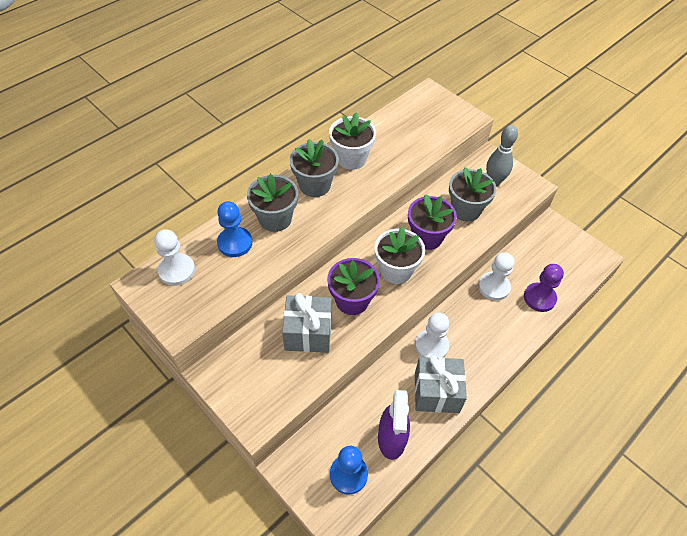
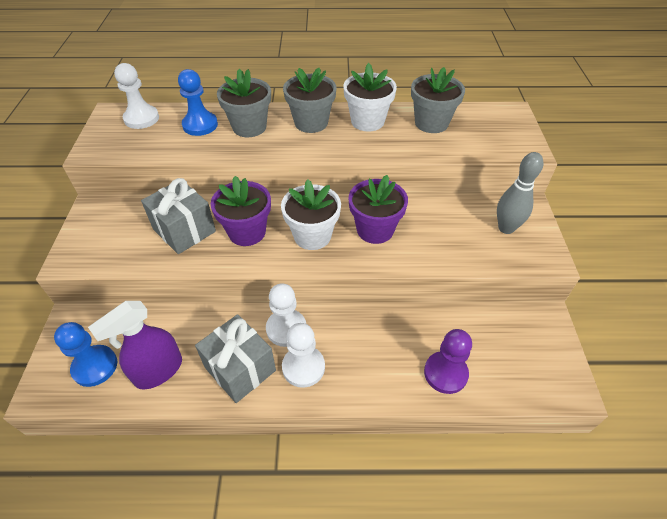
camera: 45 degrees right, 5 degrees down
grey flower pot [449,167,496,221] -> grey flower pot moved to [411,67,465,133]
white pawn [478,252,515,301] -> white pawn moved to [282,323,325,388]

